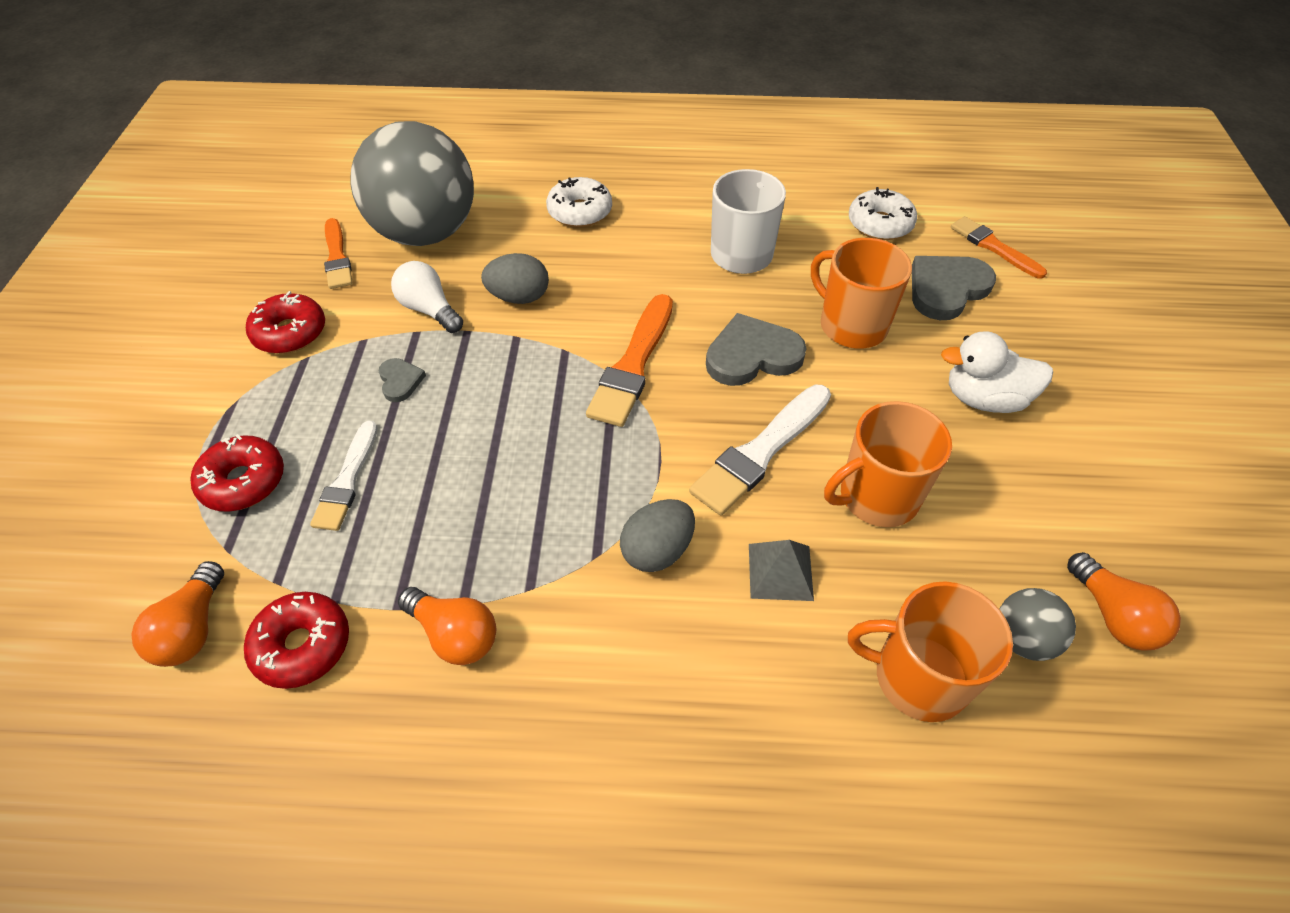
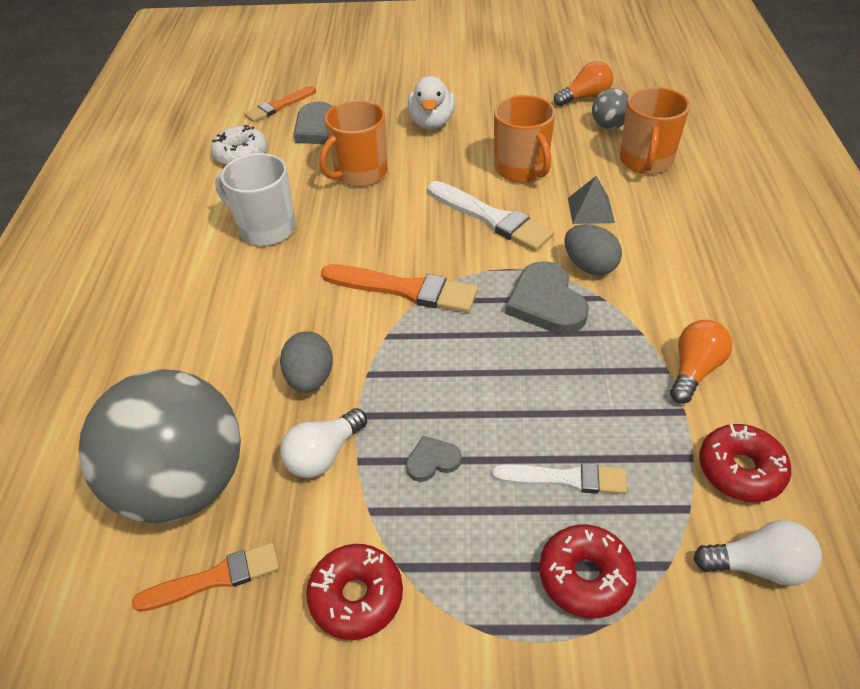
camera: 90 degrees left, 5 degrees down
orange light bulb [132,561,224,667] -> white light bulb [694,520,822,586]
white donut [546,177,612,227] -> none
grey heart [706,313,807,386] -> grey heart moved to [505,261,589,334]

